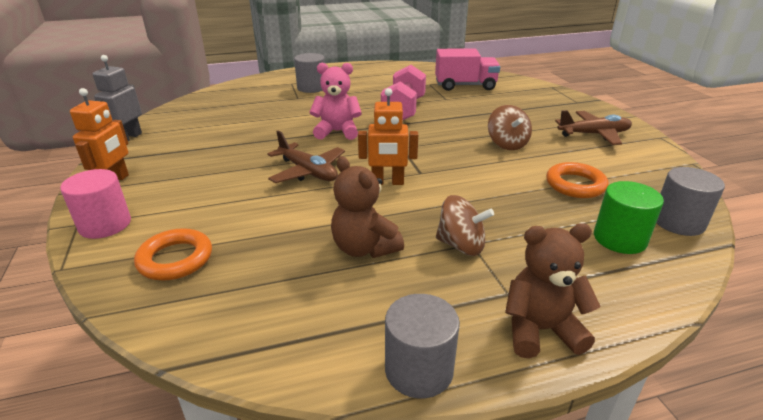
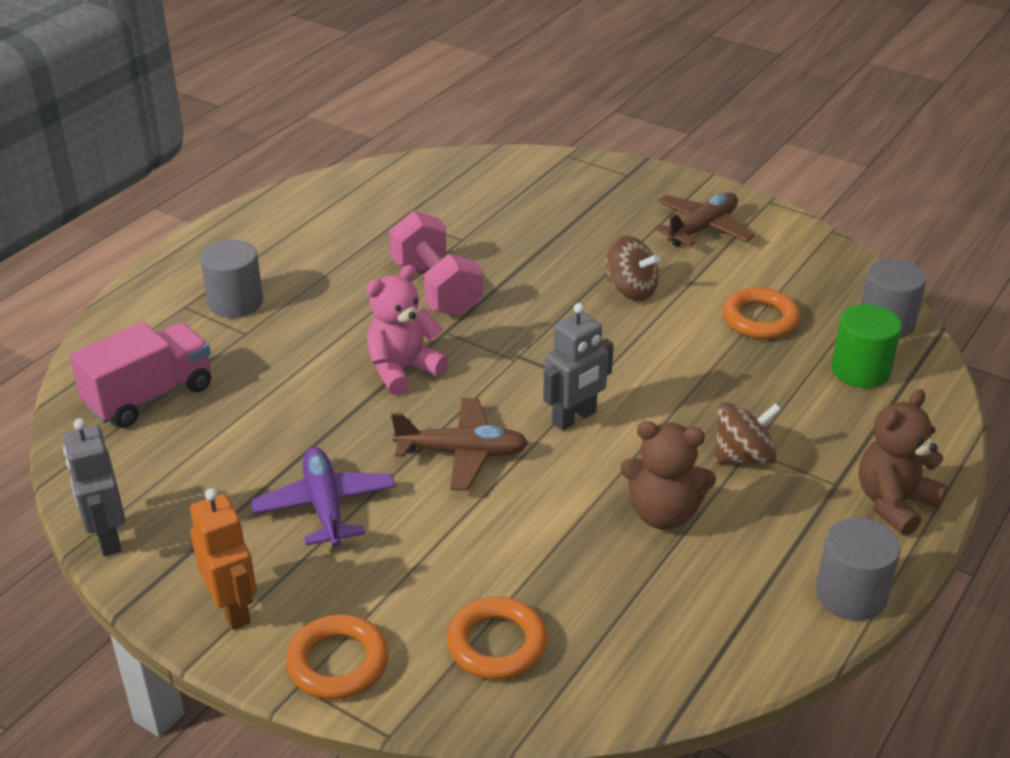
camera: 40 degrees left, 5 degrees up
pink cylinder [60,169,131,239] -> orange ring [286,614,389,700]
orange robot [358,88,418,185] -> grey robot [543,303,614,431]
pink truck [435,48,500,91] -> pink truck moved to [69,322,211,428]
none -> purple plane [251,447,396,547]

